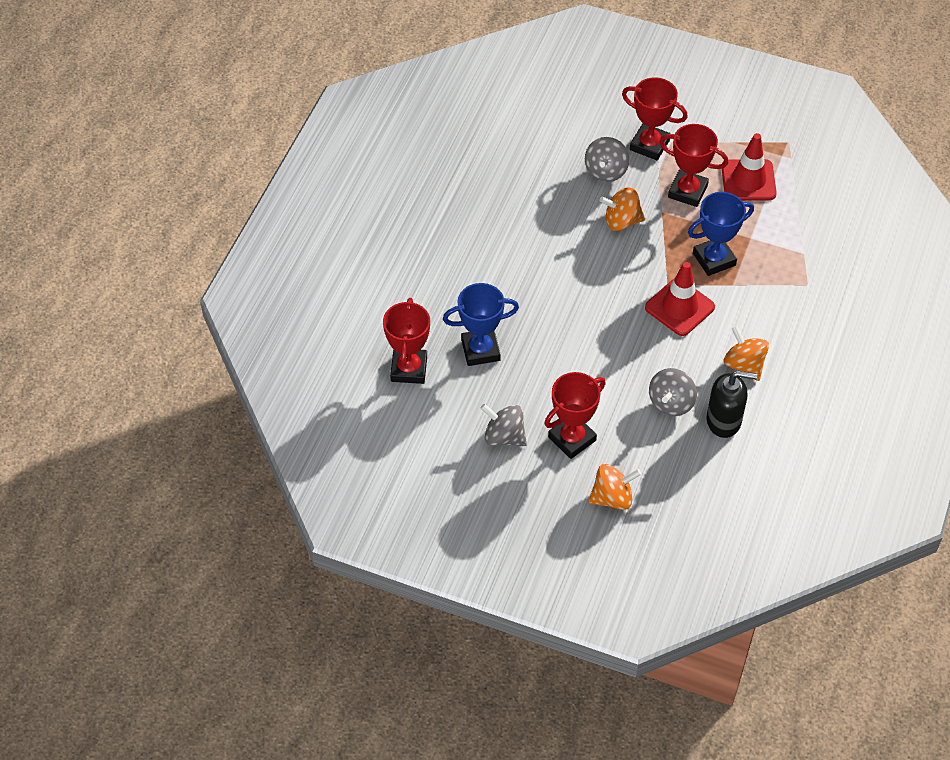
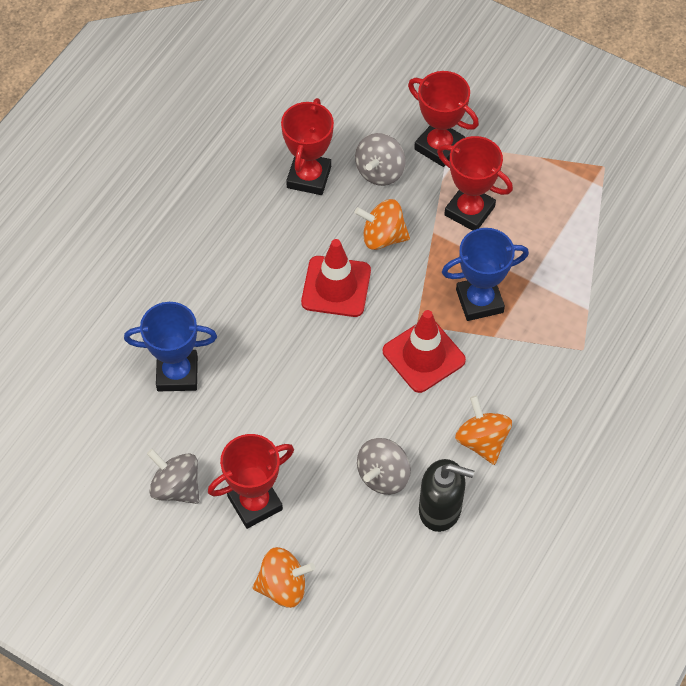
camera: 10 degrees right, 5 degrees up
red trophy [383,298,430,384] -> red trophy moved to [281,98,334,195]
red traffic cone [722,133,777,201] -> red traffic cone moved to [301,239,371,317]

